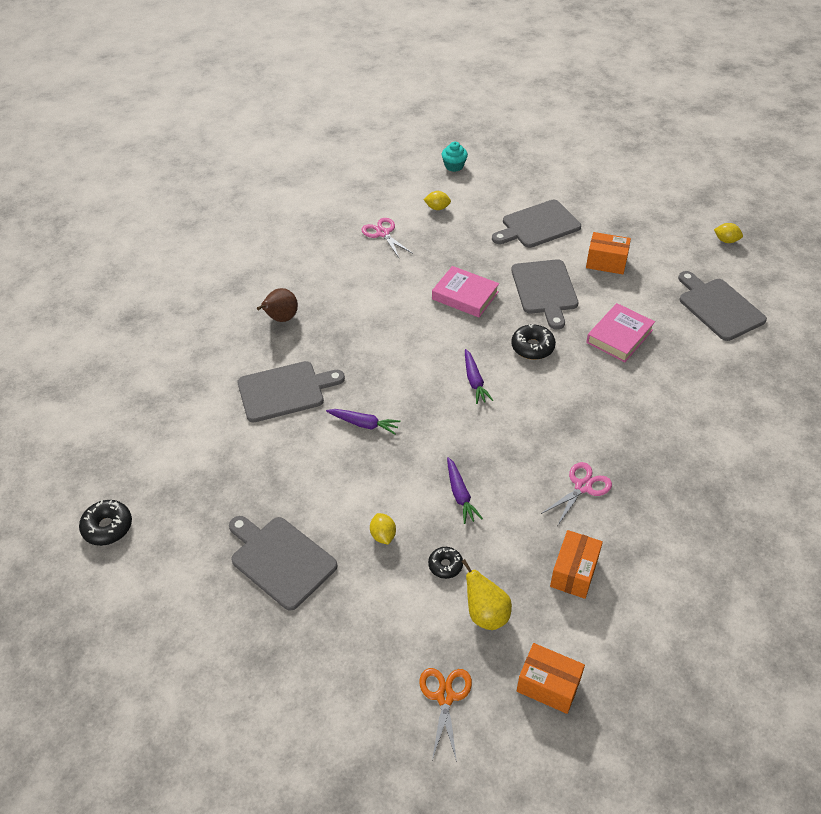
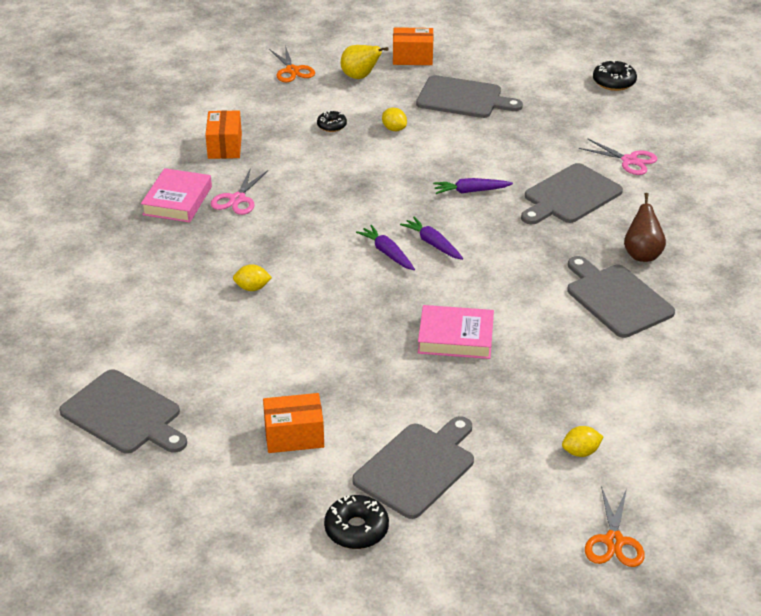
camera: 155 degrees right, 10 degrees down
pink scissors [362,218,413,258] -> pink scissors moved to [579,138,658,175]
turquoise cupcake [442,142,468,172] -> orange scissors [585,486,645,567]
purple carrot [447,457,483,524] -> purple carrot moved to [400,217,463,260]
yellow pear [461,559,512,630] -> yellow pear moved to [341,45,389,79]
grey cutting board [511,259,578,330] -> grey cutting board moved to [567,256,675,338]
black donut [511,324,556,360] -> black donut moved to [324,495,389,549]
orange box [517,643,585,714] -> orange box moved to [393,27,433,65]
pink book [586,303,655,362] -> pink book moved to [141,168,212,223]
yellow lemon [714,223,743,243] -> yellow lemon moved to [233,264,272,291]

